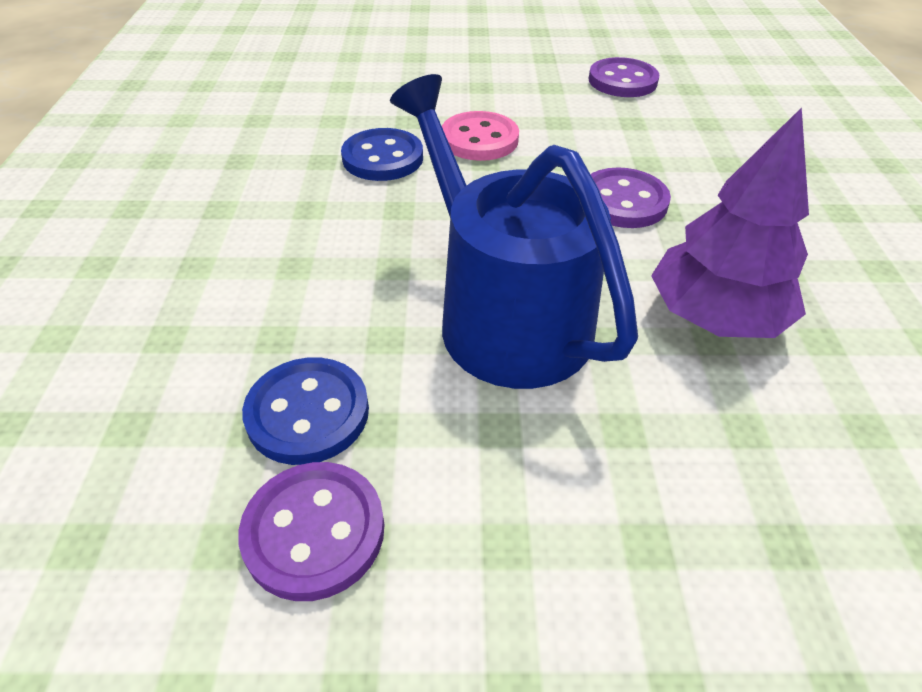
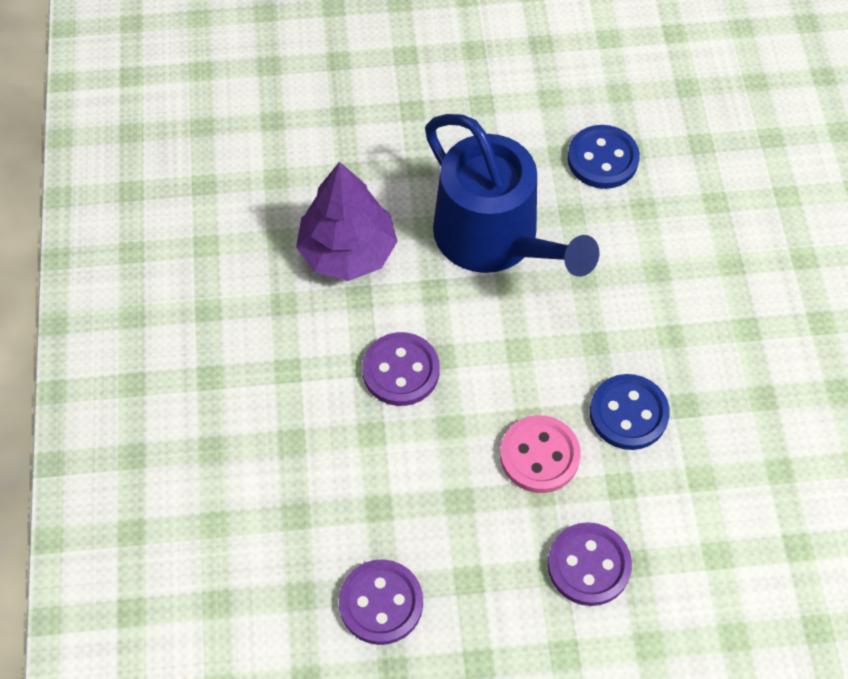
camera: 175 degrees right, 15 degrees up
purple button [238,462,385,601] -> purple button moved to [548,522,632,606]

